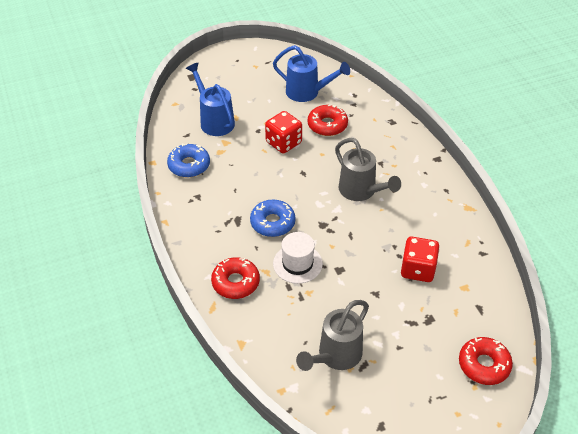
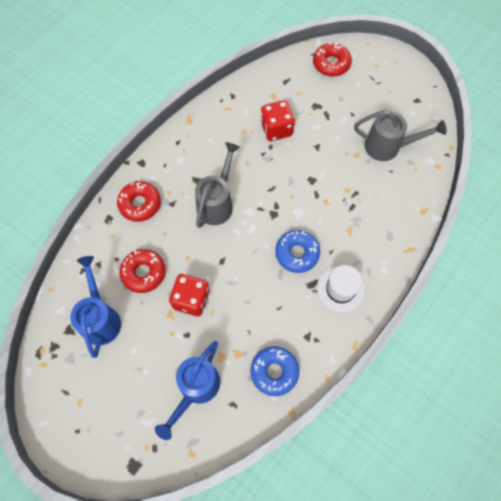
camera: 120 degrees left, 20 degrees up
red donut [211,257,260,299] -> red donut moved to [117,181,161,222]
white hat [273,232,323,284] -> white hat moved to [317,265,365,313]

